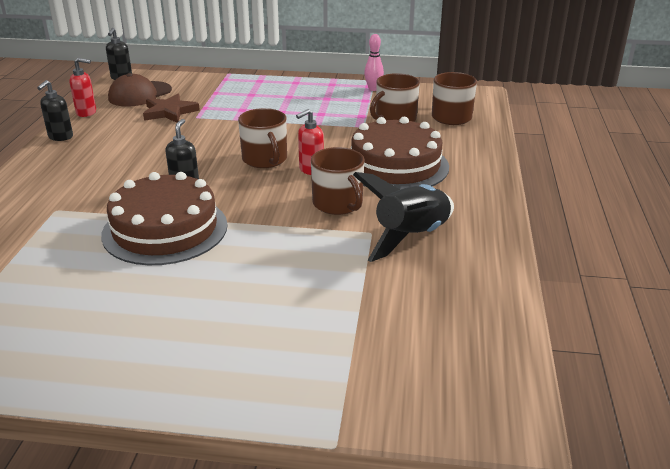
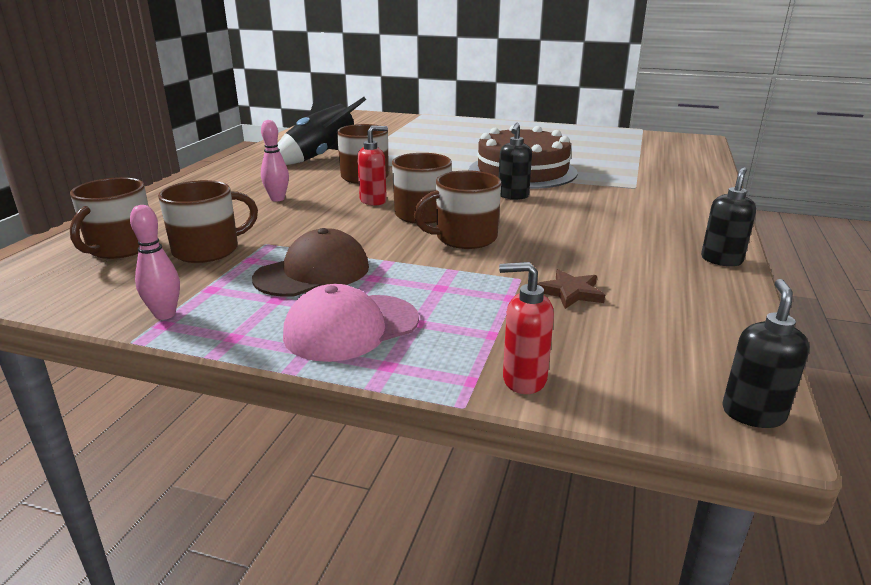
camera: 170 degrees left, 5 degrees down
red soap dispenser [69,58,96,117] -> red soap dispenser moved to [499,262,554,394]
brown cap [108,73,172,107] -> brown cap moved to [252,228,369,297]
brown star [143,94,200,123] -> brown star [537,269,605,309], size x0.66
brown cake [351,117,449,190] -> pink bowling pin [261,120,289,202]
none -> pink cap [283,284,419,362]
none -> brown mug [414,171,501,249]

